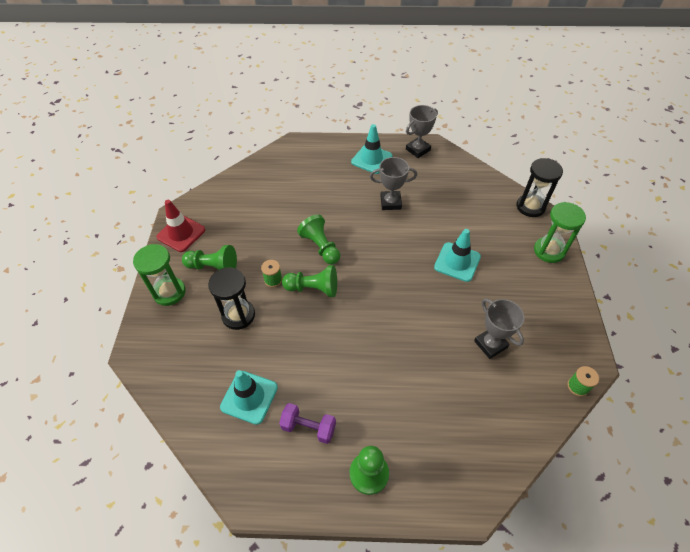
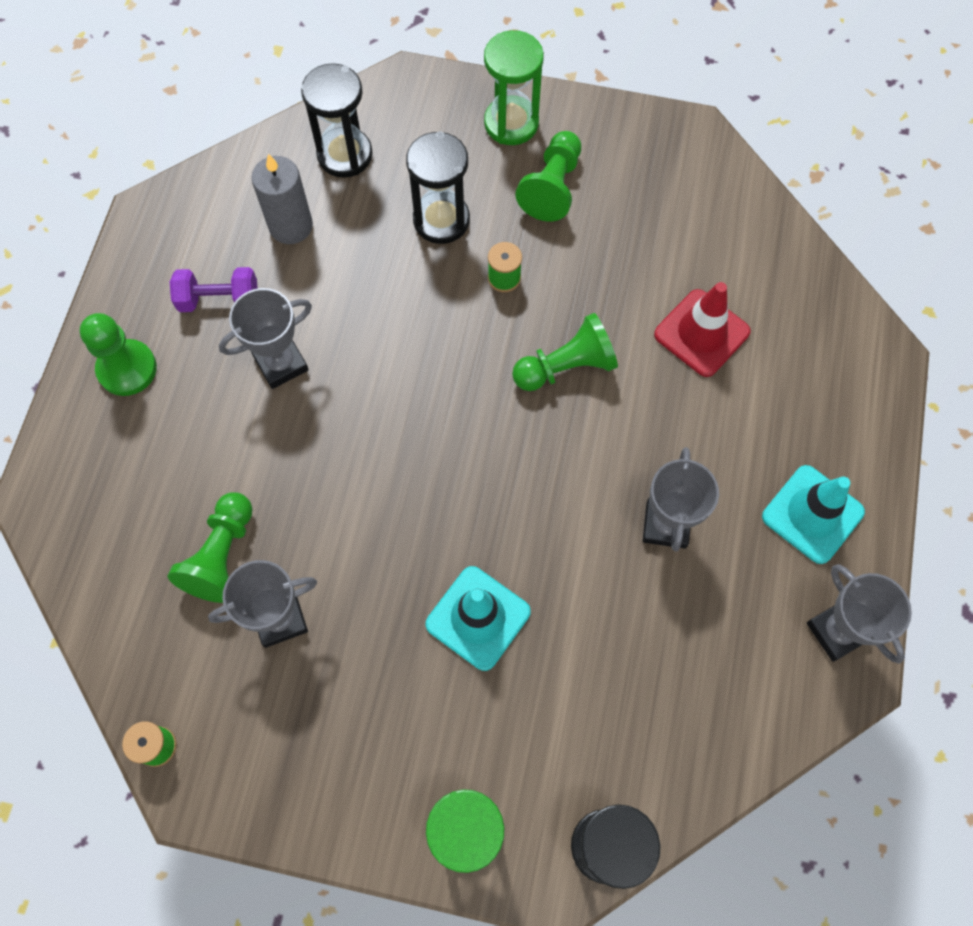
camera: 100 degrees right, 15 degrees up
red traffic cone [156,200,205,252] -> red traffic cone moved to [654,282,751,377]
turquoise traffic cone [220,370,278,425] -> grey candle [251,154,313,244]
purple dumbbell [279,403,336,444] -> purple dumbbell turned 60 degrees clockwise [170,267,258,312]
green pawn [282,265,337,297] -> green pawn moved to [168,493,253,603]
none -> grey trophy [219,288,312,389]
none -> black hourglass [301,63,373,178]

